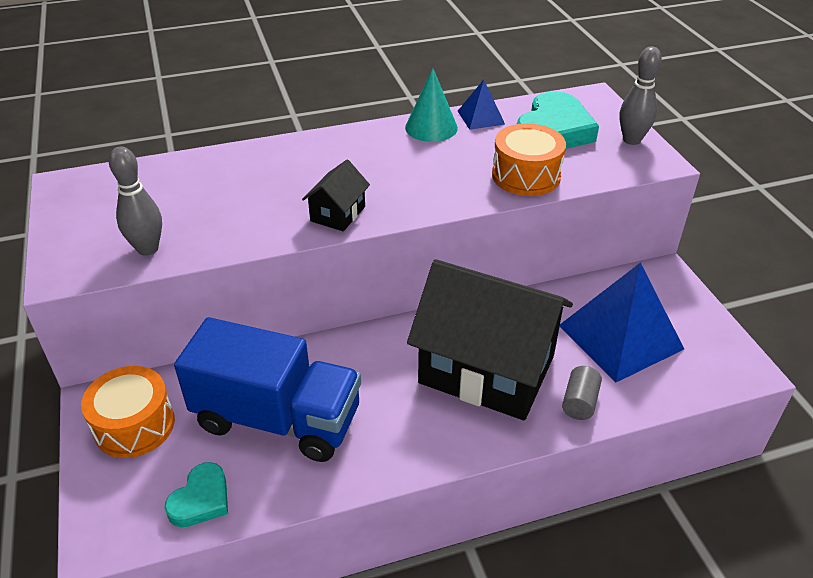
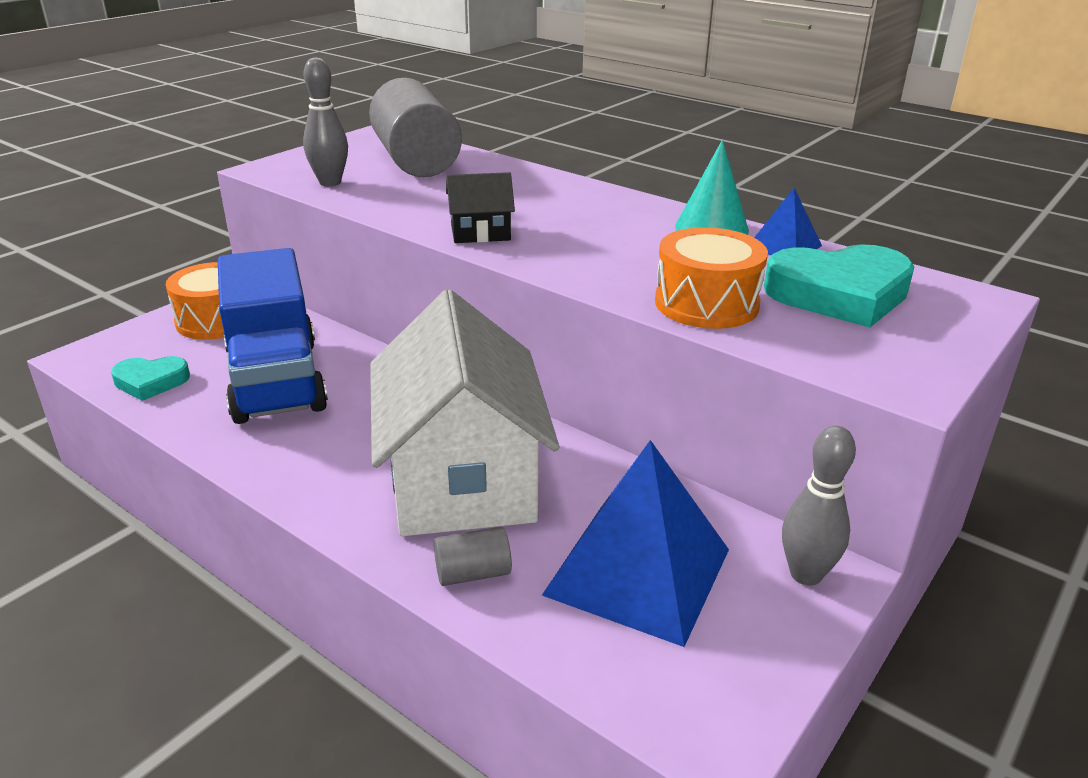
camera: 55 degrees right, 10 degrees down
black house [407,259,573,420] -> white house [370,290,559,536]
grey bowling pin [619,46,662,145] -> grey bowling pin moved to [782,426,856,586]
none -> grey cylinder [369,78,462,177]

